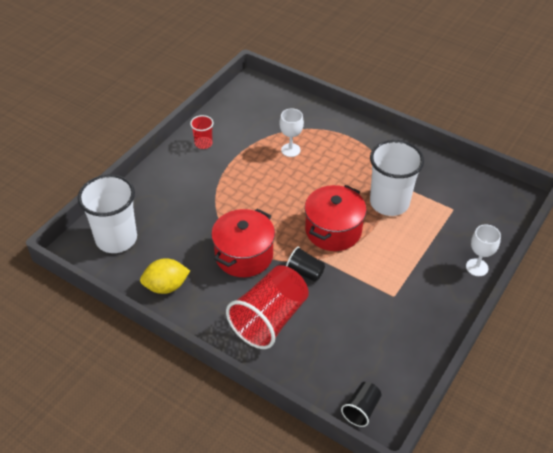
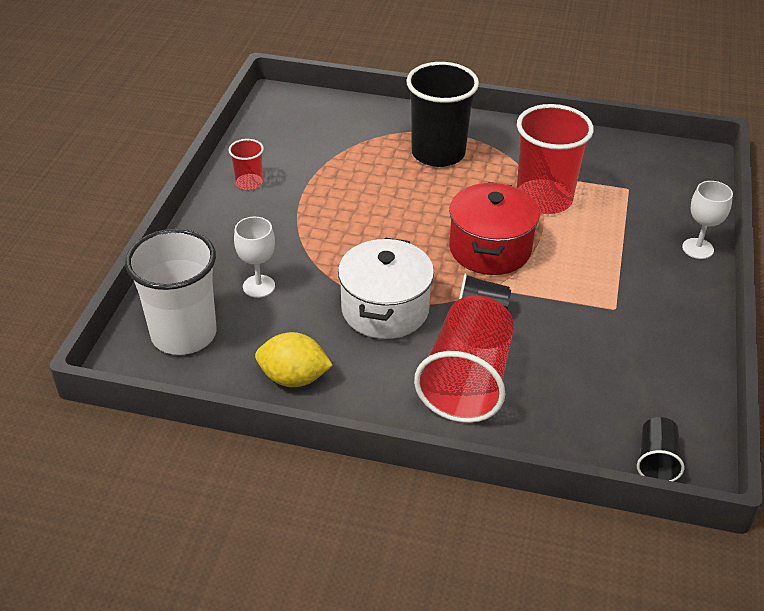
camera: 20 degrees left, 5 degrees down
yellow lemon [140,258,190,294] -> yellow lemon turned 45 degrees clockwise [255,332,333,387]
red pot [211,209,275,277] -> white pot [338,238,434,339]
white goblet [280,108,304,157] -> white goblet moved to [234,217,275,298]
white cup [370,140,424,216] -> red cup [517,104,594,214]
none -> black cup [406,62,479,167]

